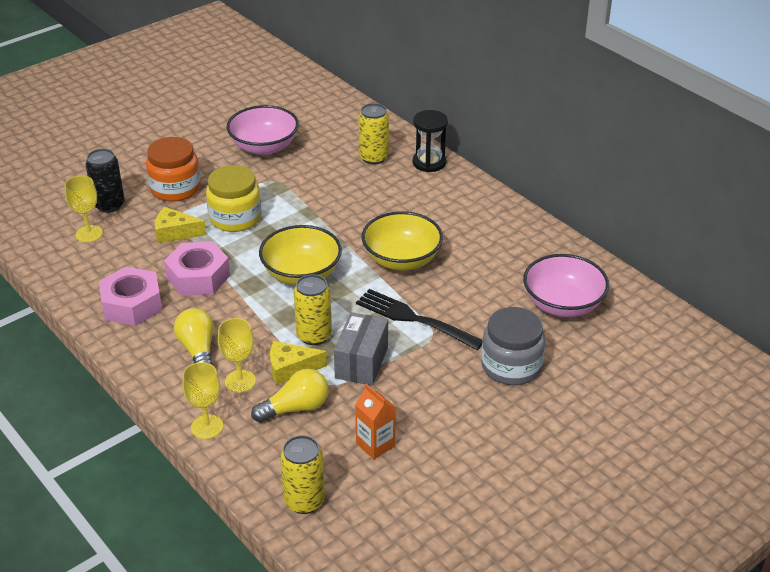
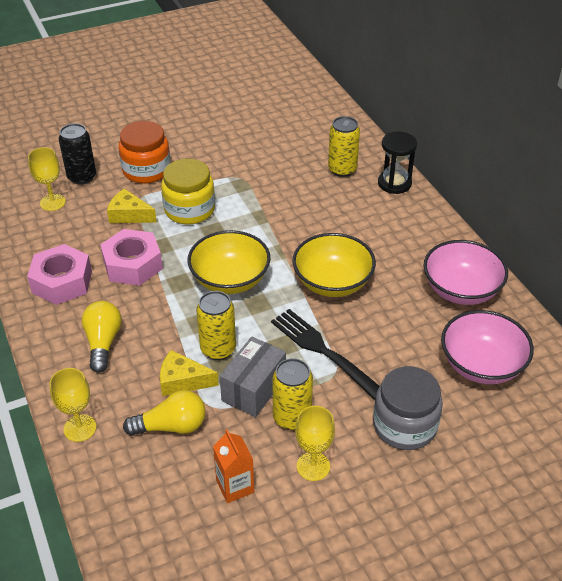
camera: 15 degrees right, 5 degrees up
yellow goblet [218,318,256,393] -> yellow goblet moved to [295,406,335,481]
pink bowl [227,105,299,155] -> pink bowl moved to [424,240,508,305]
yellow can [280,435,325,514] -> yellow can moved to [272,358,313,430]

